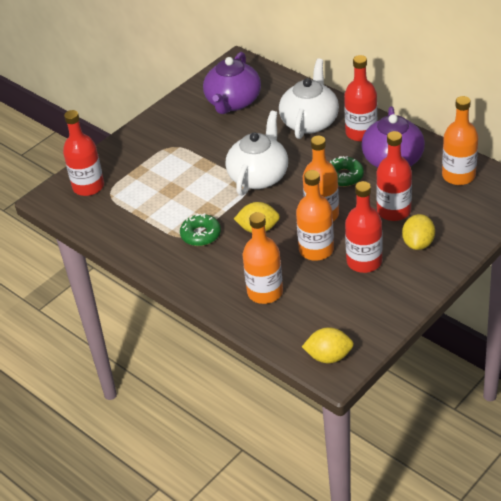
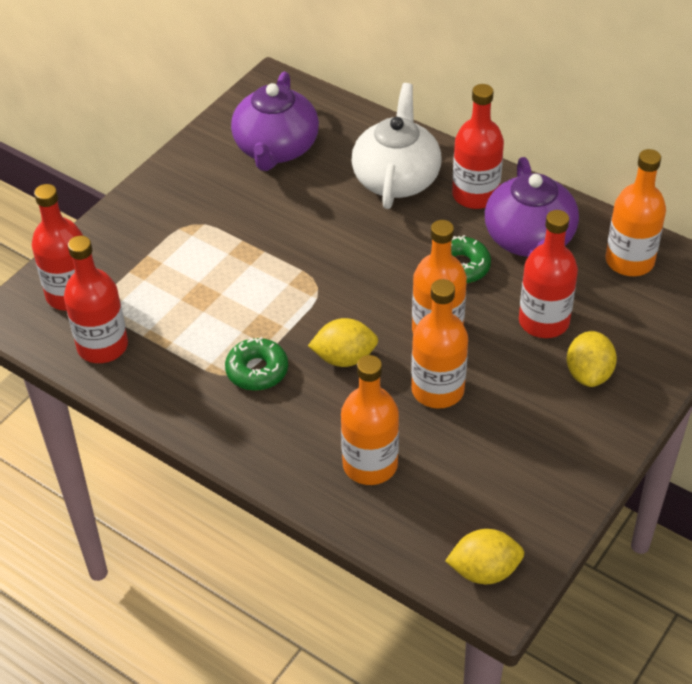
camera: 10 degrees left, 5 degrees up
white teapot [225,111,288,196] -> none
red bottle [345,181,382,273] -> red bottle moved to [64,236,128,363]

